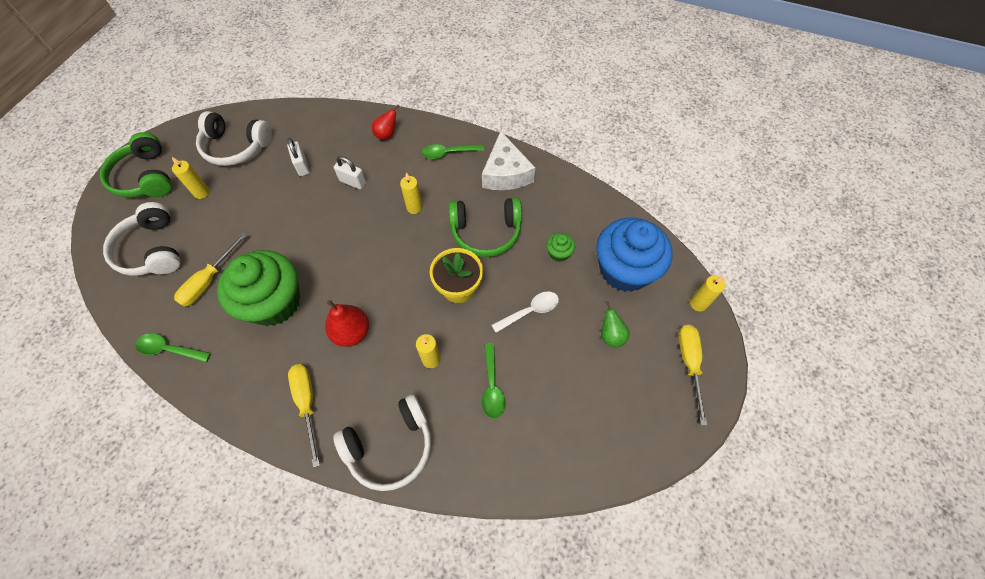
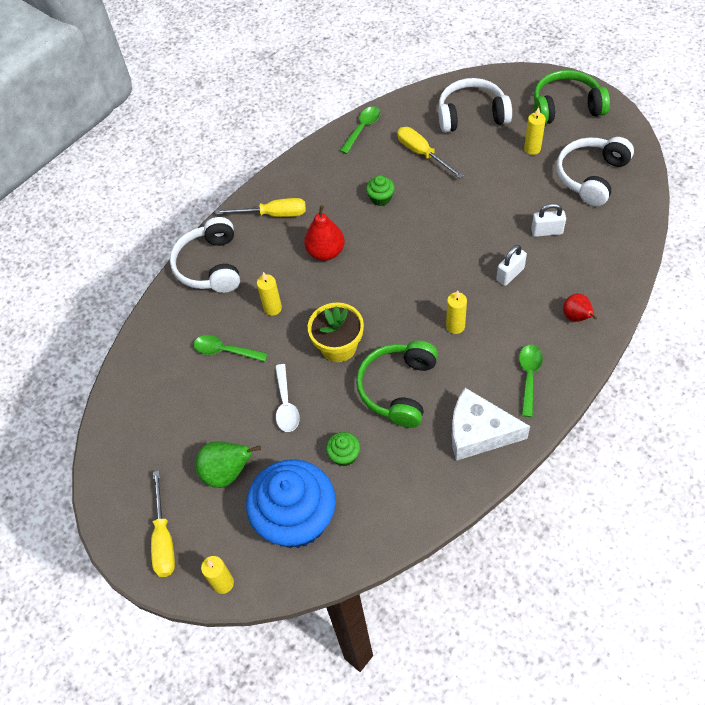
camera: 115 degrees right, 5 degrees down
green cupcake [217,250,300,326] -> green cupcake [366,176,395,206], size x0.41
green pear [601,301,630,348] -> green pear [195,441,261,488], size x1.52
yellow screwdriver [678,325,708,426] -> yellow screwdriver turned 60 degrees clockwise [151,471,175,577]

